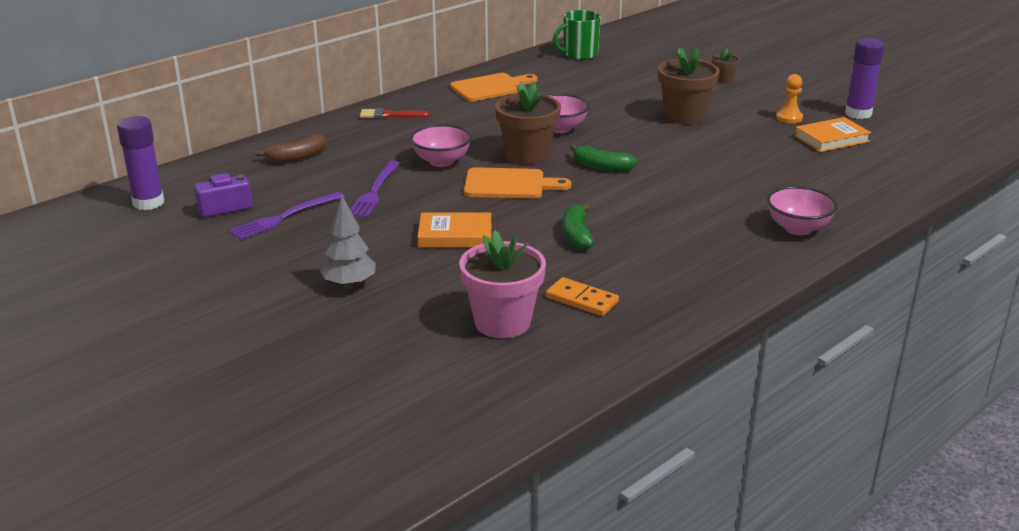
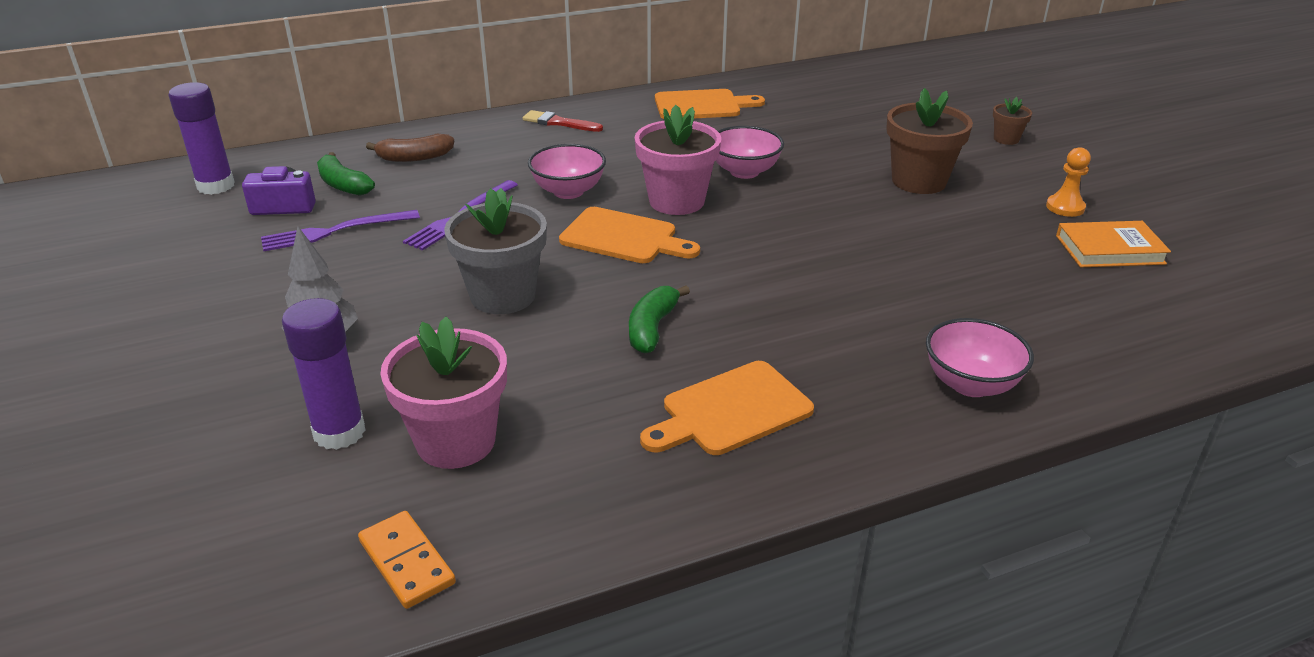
camera: 20 degrees right, 5 degrees up
orange book [417,213,492,247] -> grey flower pot [444,188,547,314]
brown flower pot [495,82,561,165] -> pink flower pot [635,105,721,215]
orange domino [546,277,619,316] -> orange domino moved to [358,511,456,609]
green mug [553,10,601,60] -> none
green banana [570,144,638,172] -> green banana moved to [317,152,375,196]
purple glue stick [845,38,885,119] -> purple glue stick moved to [282,298,366,450]
none -> orange cutting board [640,361,814,455]

